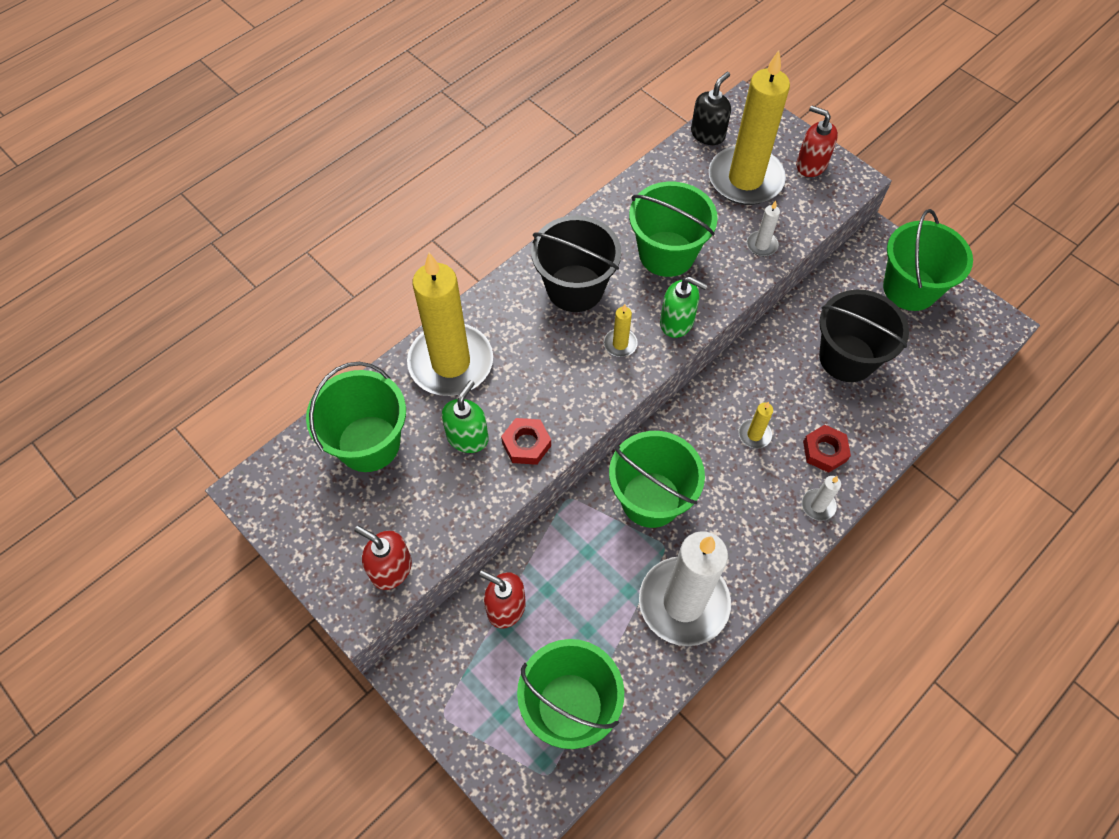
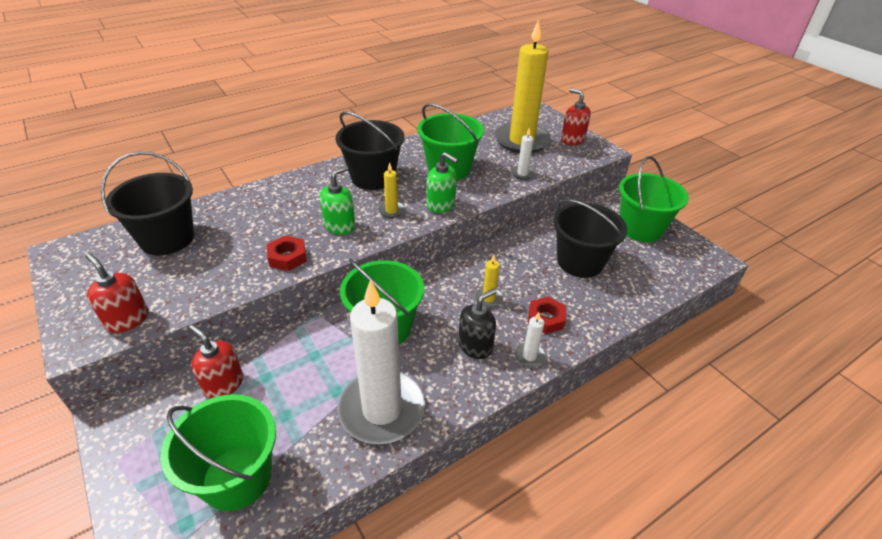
camera: 10 degrees right, 20 degrees down
green bucket [306,362,406,472] -> black bucket [101,151,194,255]
yellow candle [407,253,493,396] -> none
green soap dispenser [442,380,489,453] -> green soap dispenser moved to [320,166,355,235]
black soap dispenser [691,72,731,145] -> black soap dispenser moved to [458,288,497,359]

